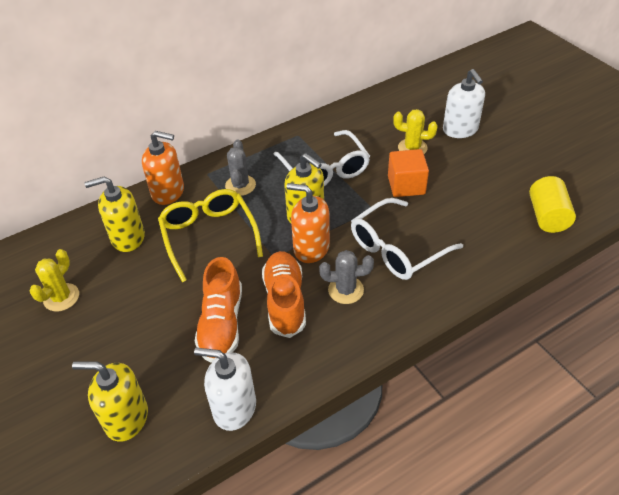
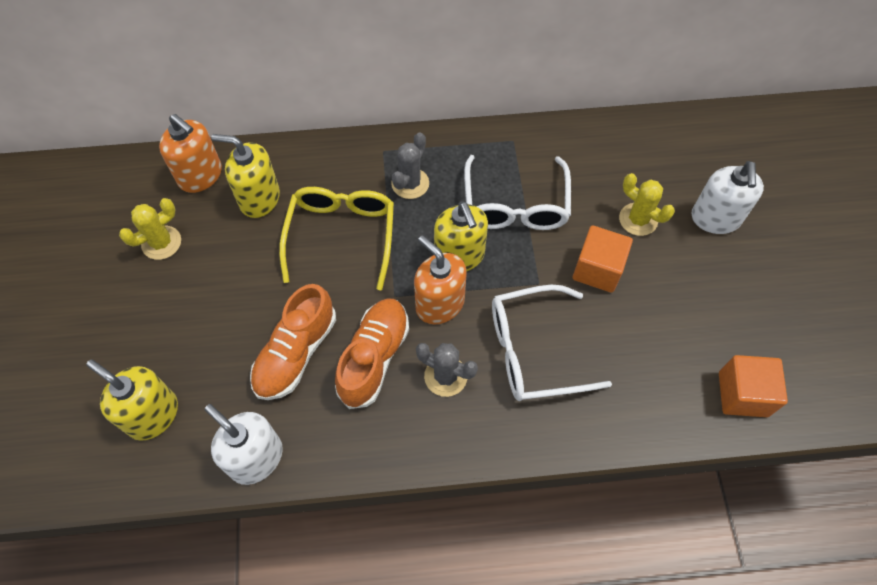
camera: 25 degrees right, 15 degrees up
orange soap dispenser [142,131,184,205] -> orange soap dispenser moved to [159,114,222,193]
yellow cylinder [529,176,576,233] -> orange cube [719,355,788,417]

